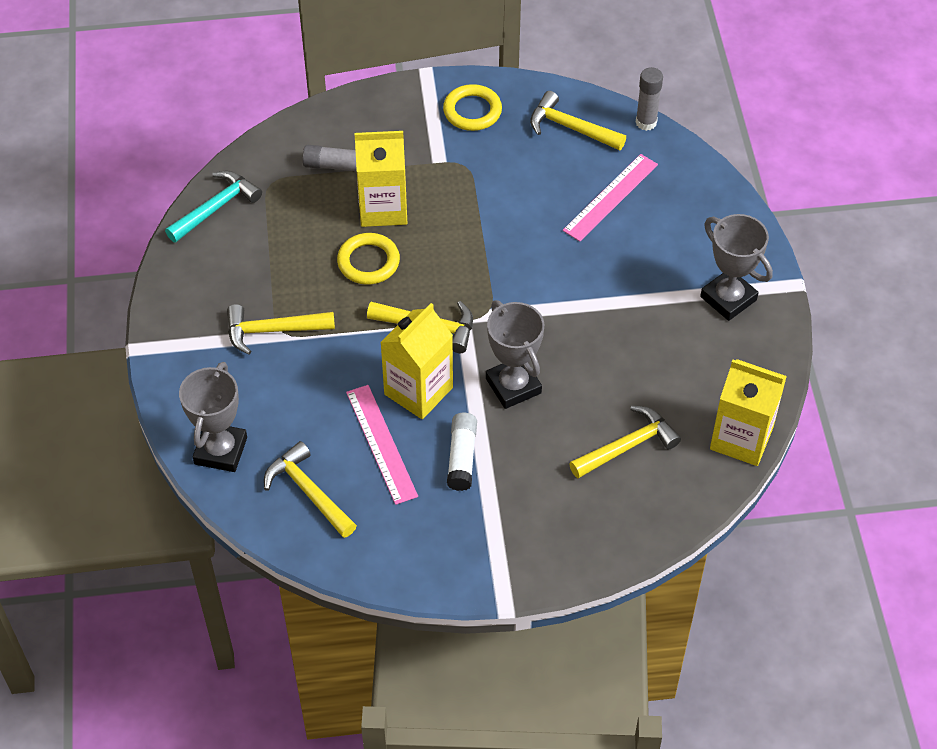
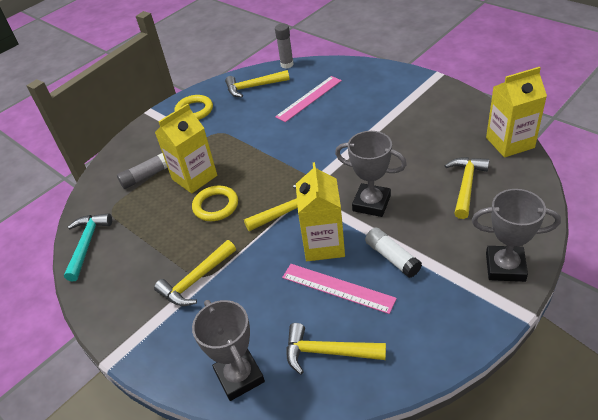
camera: 35 degrees left, 10 degrees down
pink ruler [563,154,658,241] -> pink ruler turned 45 degrees clockwise [275,76,342,122]
grey trophy [700,214,773,321] -> grey trophy moved to [472,189,561,282]

